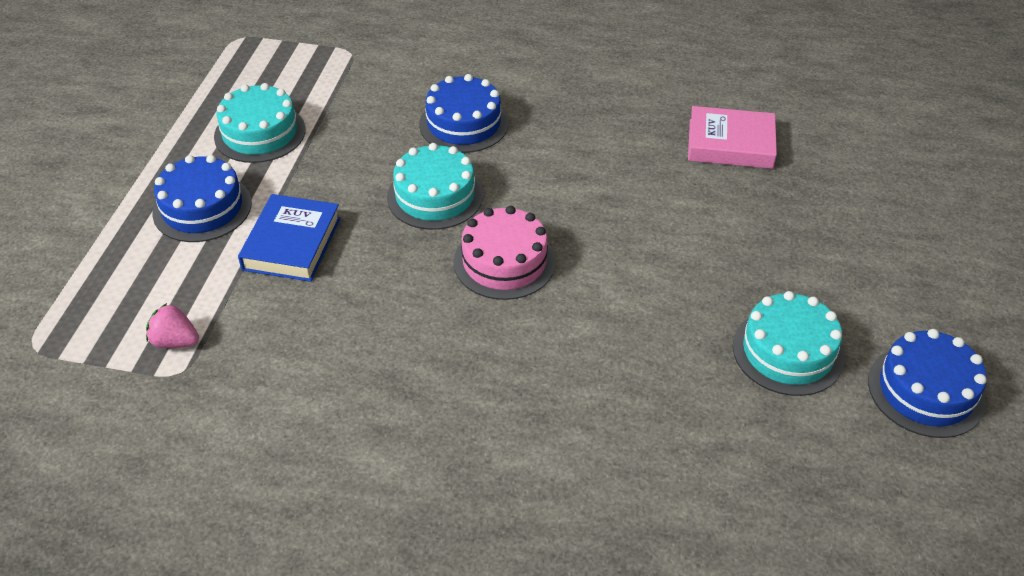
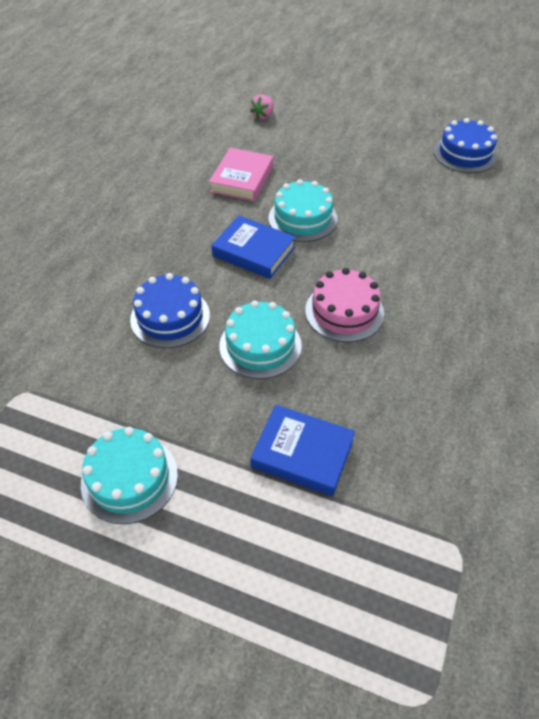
camera: 80 degrees left, 5 degrees up
pink strawberry [146,303,199,348] -> pink strawberry moved to [250,94,274,120]
blue cake [152,155,252,242] -> none
turquoise cake [733,291,844,396] -> turquoise cake moved to [269,179,338,242]
none -> blue book [211,215,296,279]

